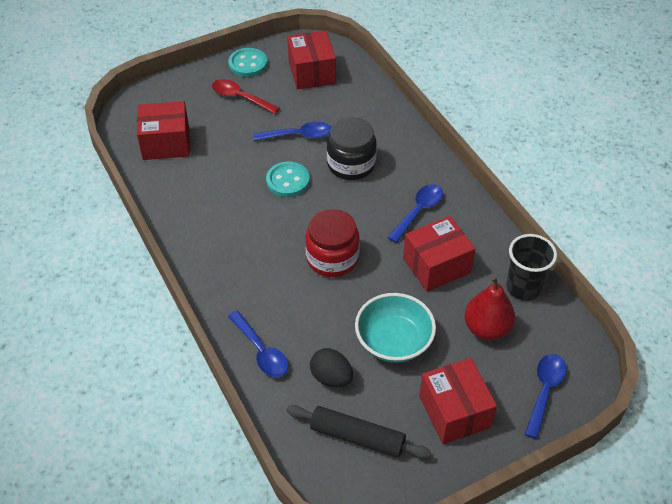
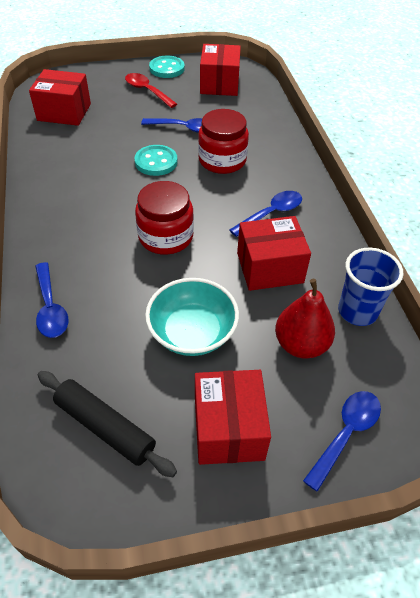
camera: 15 degrees right, 0 degrees up
black egg [310,348,353,387] -> none
black jar [327,117,377,180] -> red jar [198,109,249,174]
black cup [506,234,557,301] -> blue cup [338,248,404,326]

